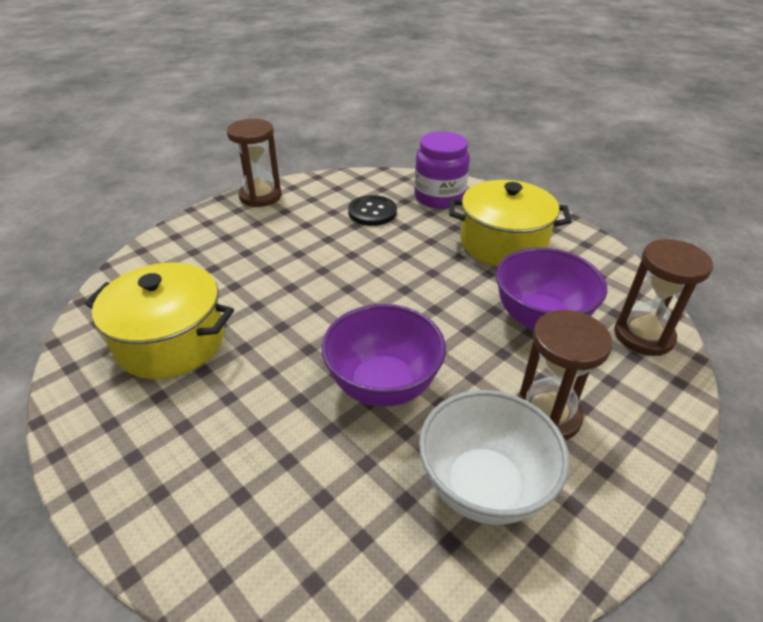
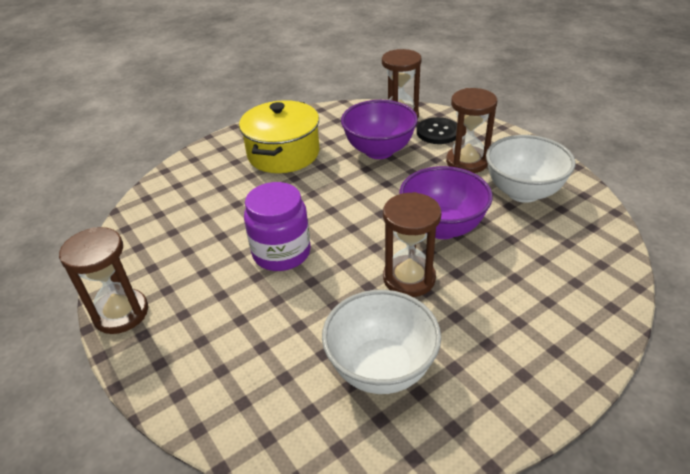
camera: 80 degrees left, 0 degrees up
yellow pot [84,263,234,379] -> white bowl [322,290,441,394]
black button [348,195,397,226] -> black button moved to [417,117,457,144]
purple jar [414,131,470,209] -> purple jar moved to [244,182,311,271]
none -> brown hourglass [383,192,441,297]

